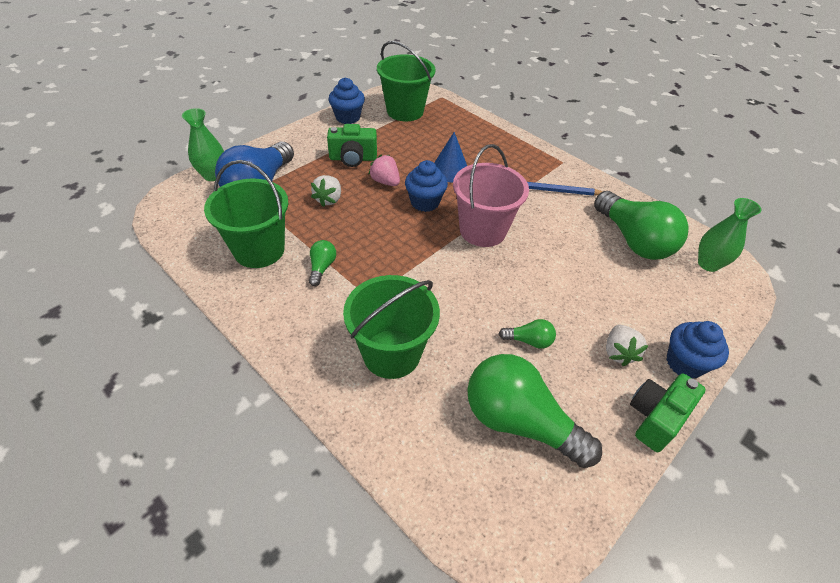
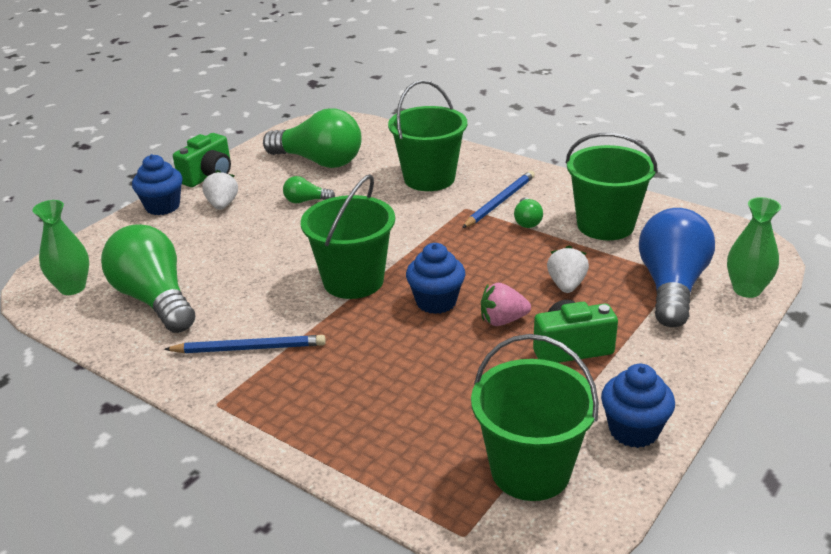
camera: 175 degrees right, 15 degrees down
pink strawberry [368,154,400,186] -> pink strawberry turned 135 degrees clockwise [481,283,531,326]
blue cone [434,132,467,182] -> none
pink bucket [453,144,529,247] -> green bucket [301,174,395,299]
none -> blue pencil [462,171,535,228]

